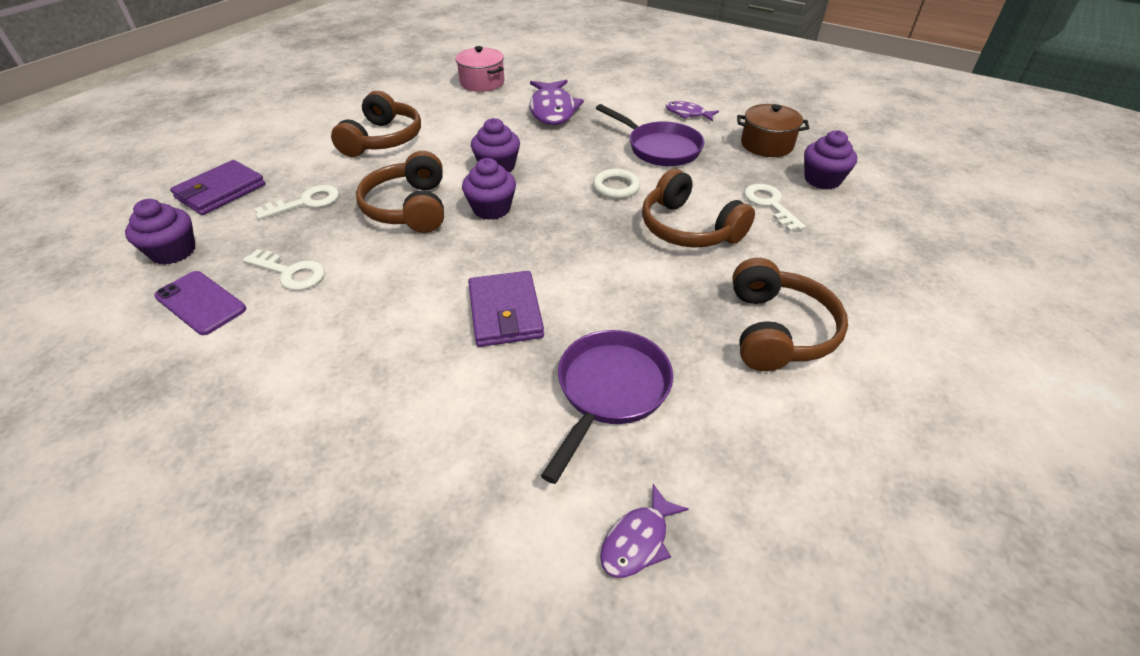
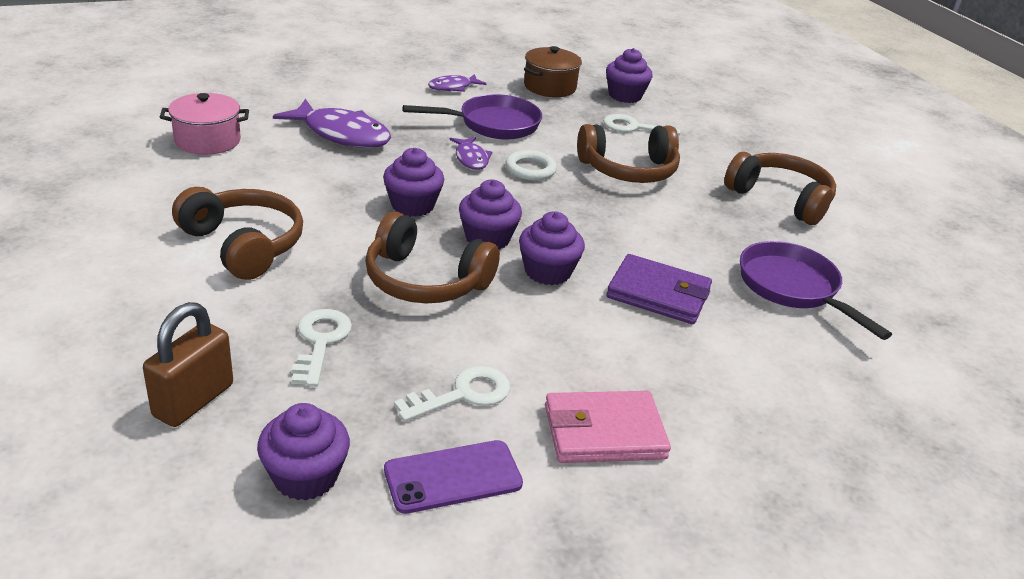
camera: 60 degrees left, 10 degrees down
purple wallet [170,160,265,215] -> brown padlock [143,302,233,427]
purple fish [600,484,689,578] -> purple fish moved to [450,137,492,170]
none -> purple cupcake [519,211,585,285]
none -> pink wallet [545,391,671,463]

